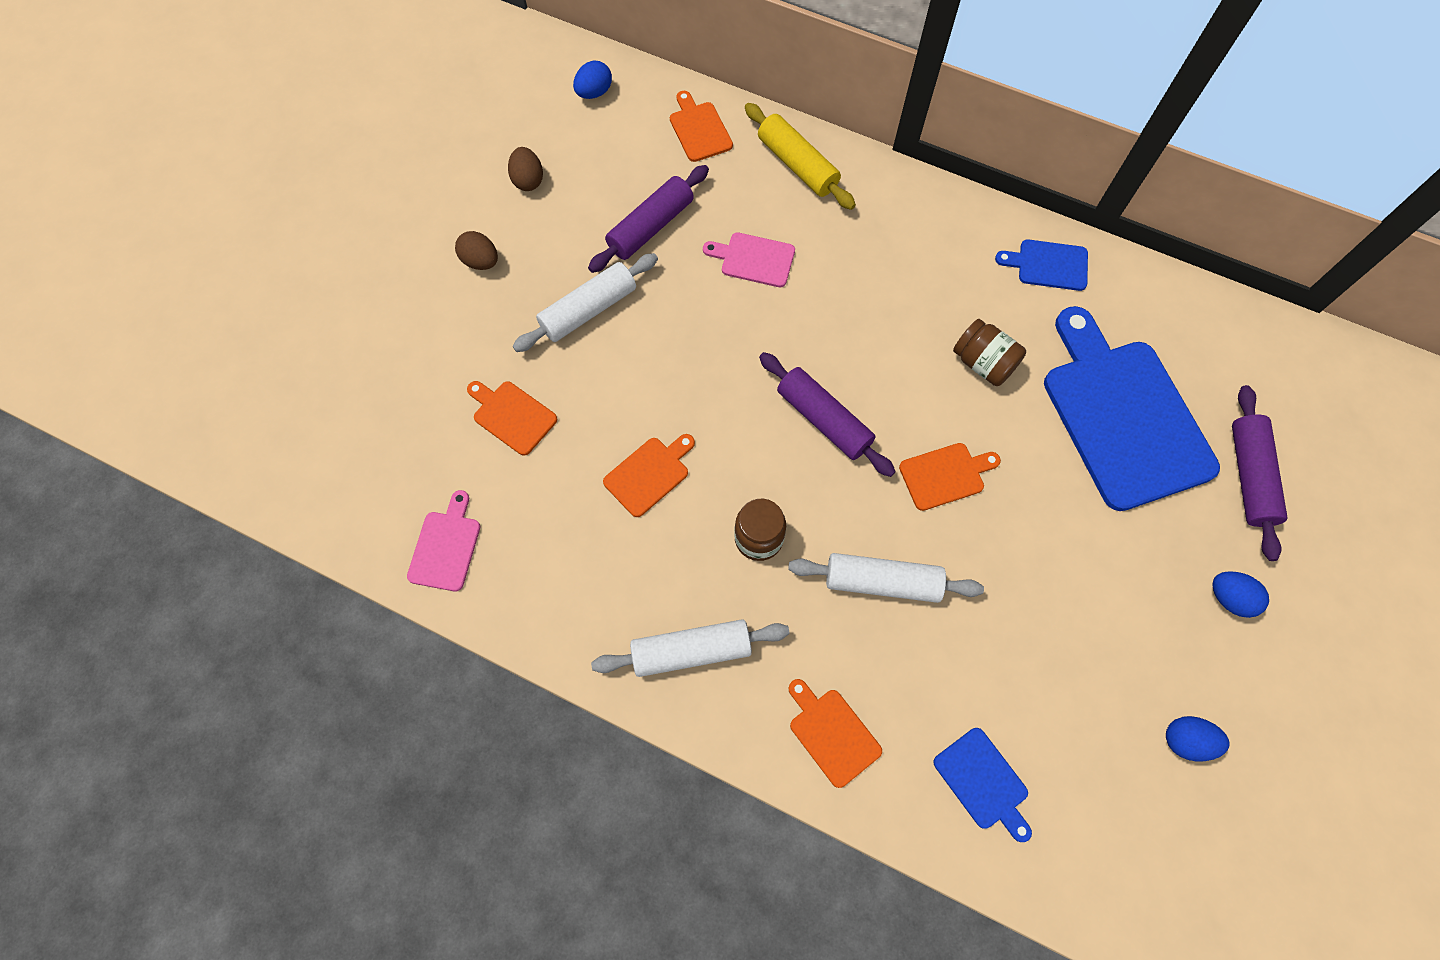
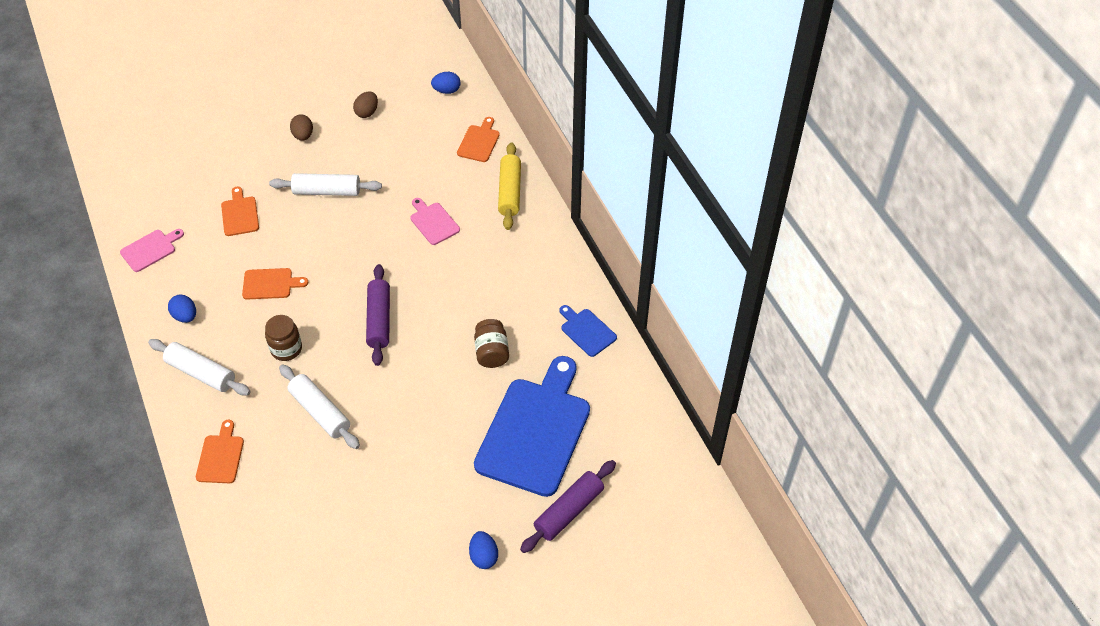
camera: 40 degrees right, 15 degrees down
purple rolling pin [588,165,709,273] -> none
orange cutting board [899,443,1001,511] -> none
blue cutting board [933,728,1032,842] -> none
blue egg [1166,716,1230,762] -> blue egg moved to [168,295,196,323]

